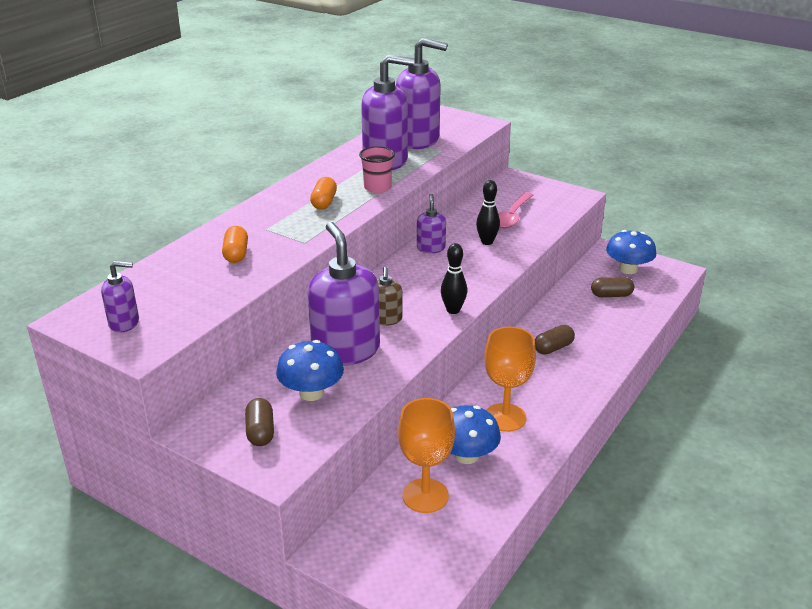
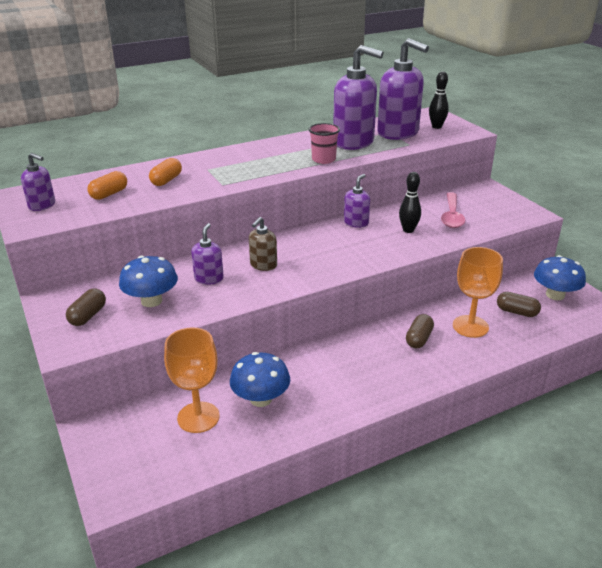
camera: 30 degrees right, 0 degrees up
purple soap dispenser [308,222,380,366] -> purple soap dispenser [191,223,224,285], size x0.49
orange capsule [310,177,337,209] -> orange capsule moved to [87,171,127,200]
black bowling pin [441,243,467,314] -> black bowling pin moved to [429,71,449,129]
orange goblet [484,327,536,432] -> orange goblet moved to [453,247,503,338]
pink spoon [498,192,533,228] -> pink spoon turned 45 degrees counterclockwise [441,192,465,228]
brown capsule [535,325,575,355] -> brown capsule turned 60 degrees counterclockwise [406,314,434,349]

